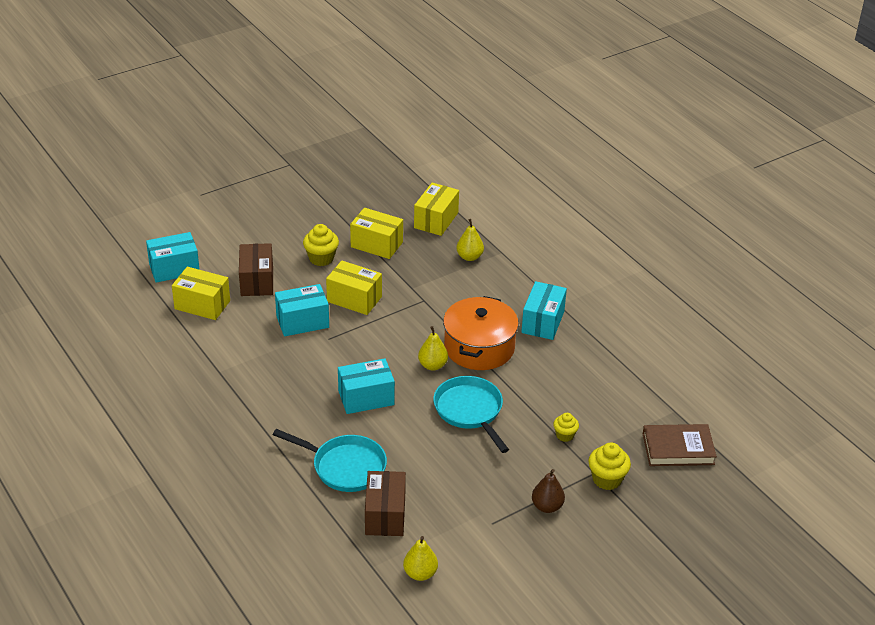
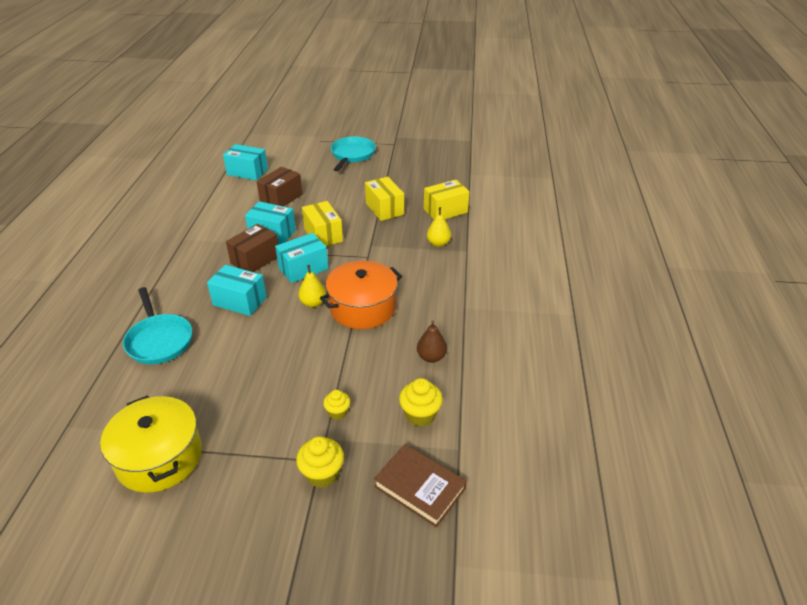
camera: 40 degrees right, 0 degrees up
yellow box [172,267,230,320] -> none
yellow cupcake [303,224,339,266] -> yellow cupcake moved to [399,378,443,427]
brown box [365,471,406,536] -> brown box moved to [226,224,278,272]
yellow pear [403,536,438,581] -> none
turquoise pan [433,376,509,453] -> turquoise pan moved to [331,137,376,171]
turquoise box [521,281,567,340] -> turquoise box moved to [275,233,329,283]
brown pear [532,469,565,513] -> brown pear moved to [417,321,447,363]
none -> yellow pot [100,395,202,493]

